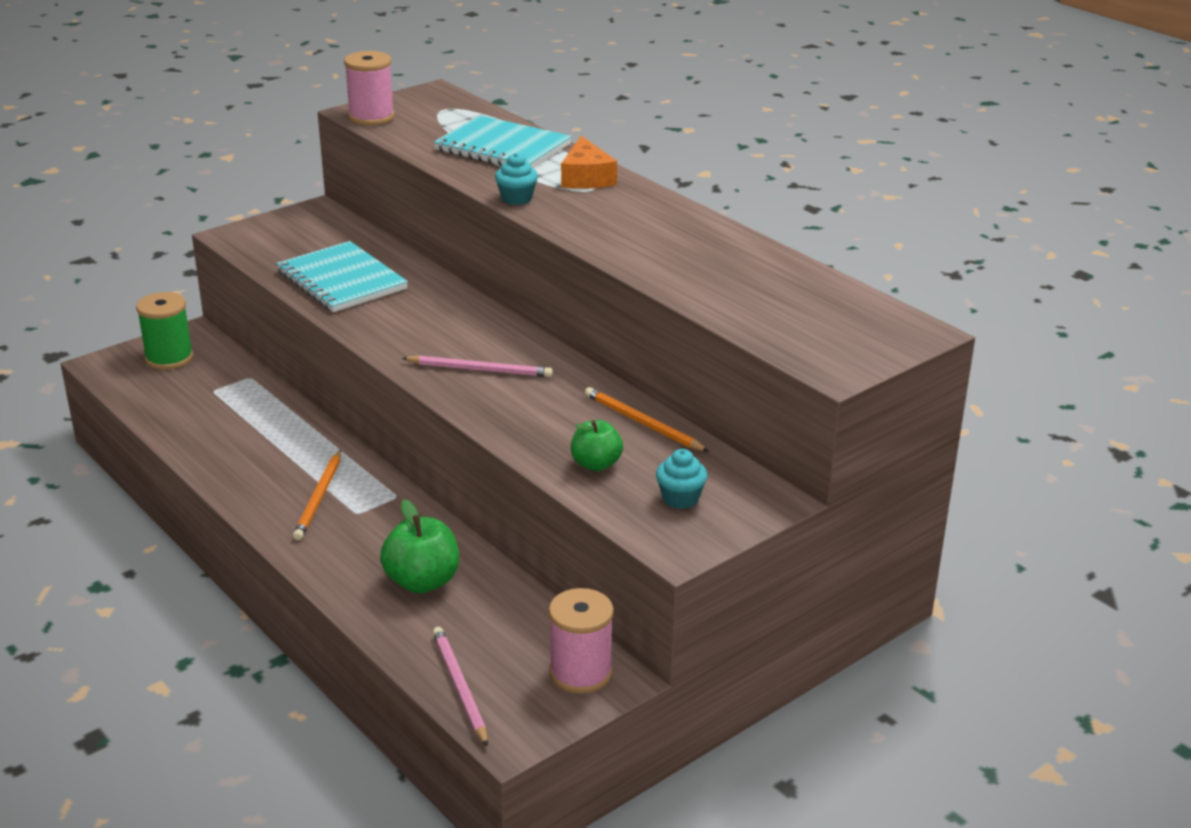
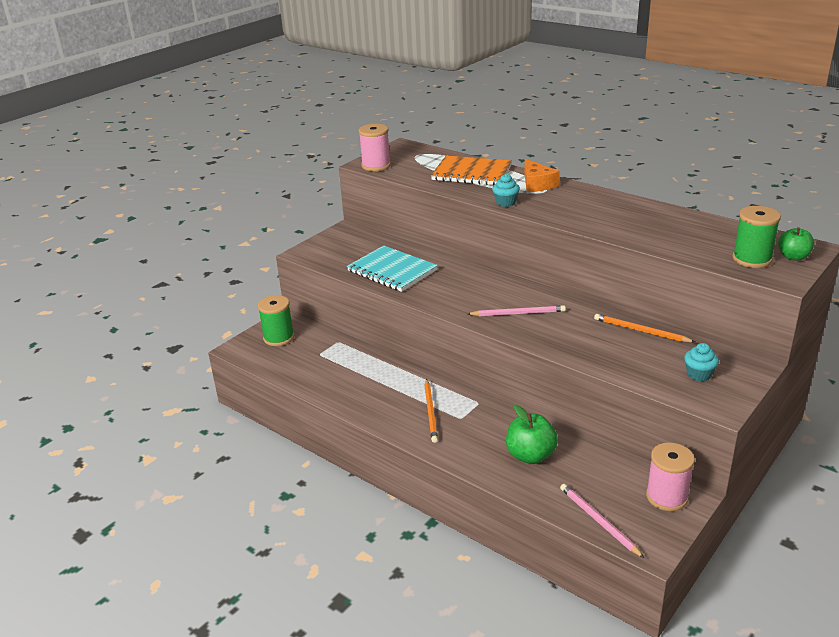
camera: 10 degrees left, 0 degrees up
turquoise notebook [434,115,572,168] -> orange notebook [431,156,512,185]
green apple [571,420,623,471] -> green apple moved to [778,227,814,261]
none -> green spool [732,206,781,268]

